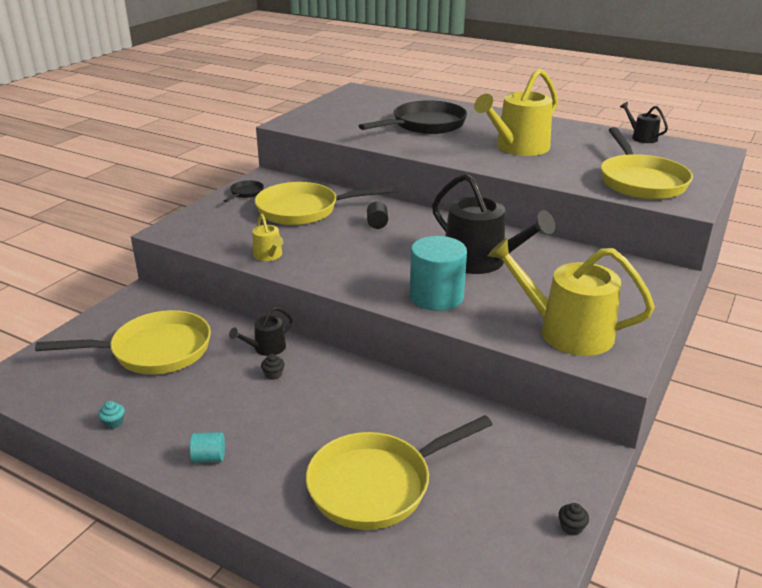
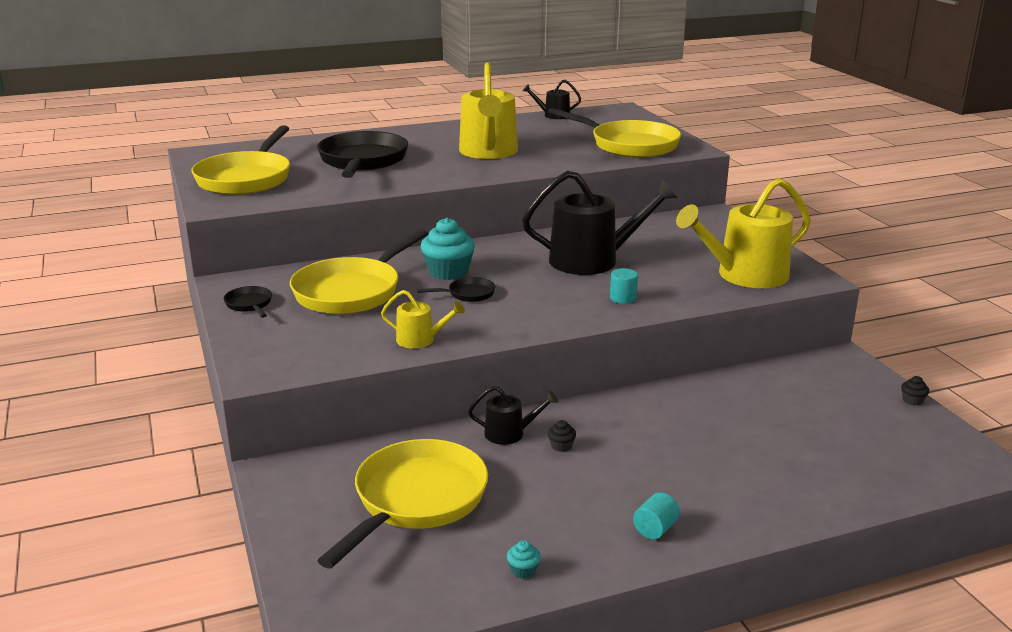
camera: 50 degrees left, 5 degrees down
black watering can [229,307,293,356] -> black watering can turned 90 degrees counterclockwise [468,386,558,445]
yellow pan [306,415,493,530] -> yellow pan moved to [191,125,290,195]
black cylinder [367,201,388,229] -> turquoise cupcake [420,218,475,280]
turquoise cylinder [410,236,467,311] -> turquoise cylinder [610,268,638,304], size x0.45
none -> black pan [417,277,496,302]

